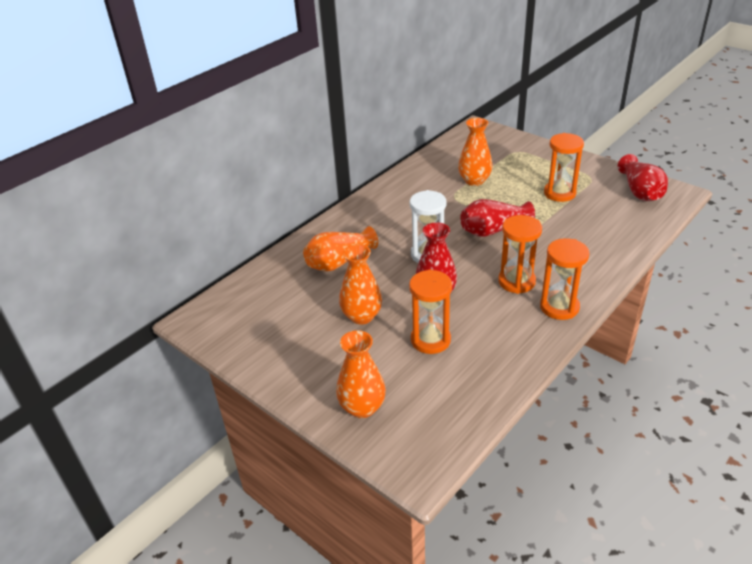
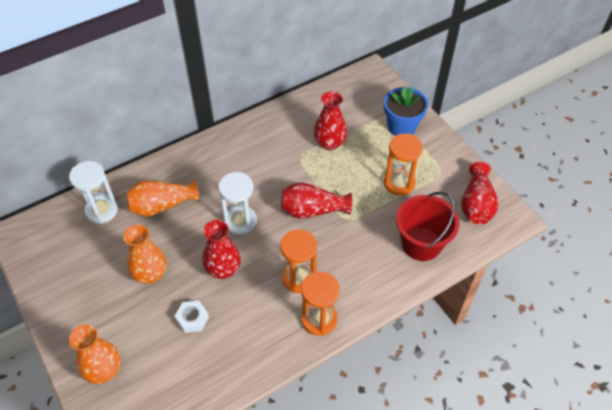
camera: 15 degrees right, 15 degrees up
orange hourglass [409,269,452,354] -> white nut [175,301,209,333]
orange vase [458,118,493,186] -> red vase [314,91,347,150]
none -> white hourglass [69,161,118,224]
none -> blue flower pot [384,87,428,136]
none -> red bucket [396,192,459,261]

